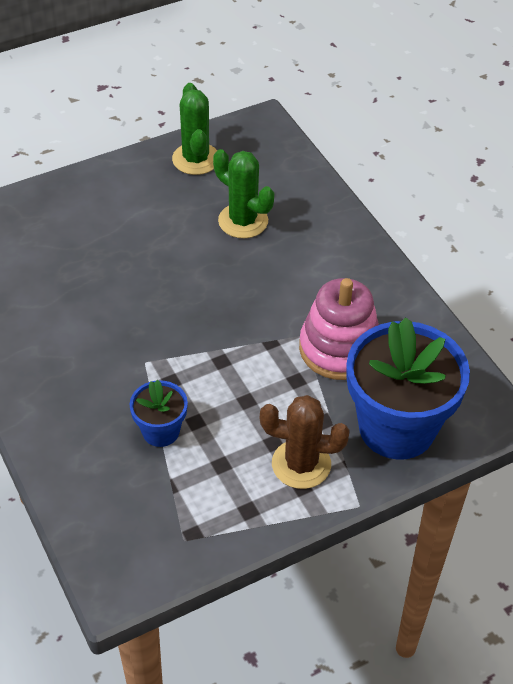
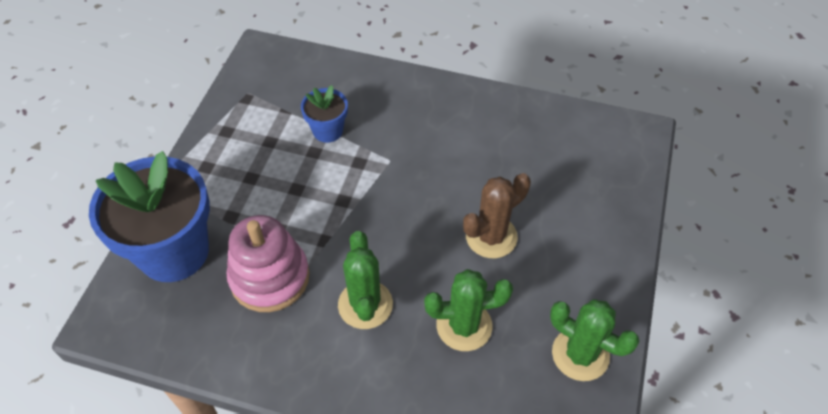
camera: 135 degrees right, 5 degrees up
brown cactus [260,395,350,489] -> brown cactus moved to [463,173,531,258]
none -> green cactus [338,231,393,329]

